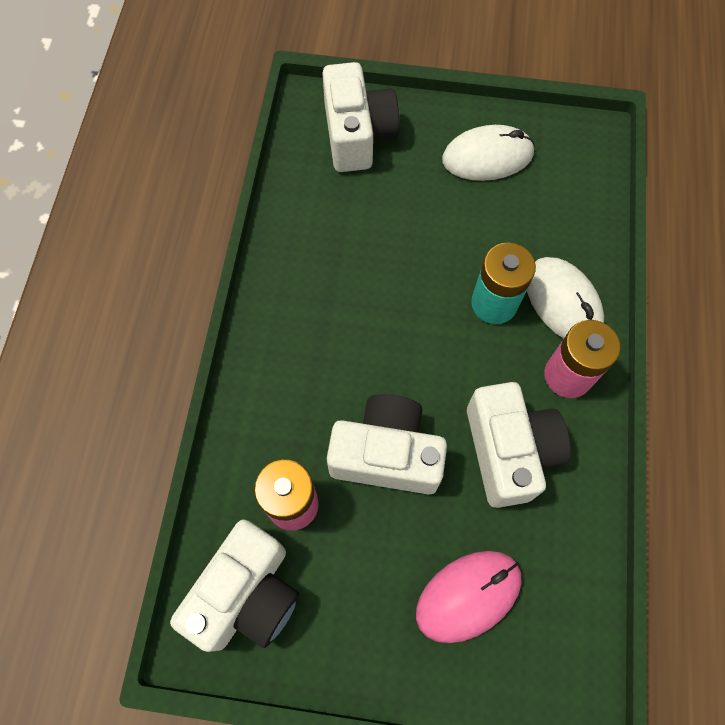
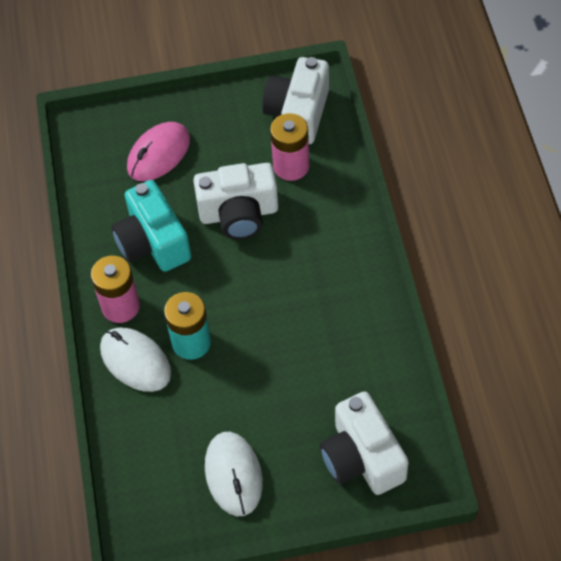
camera: 165 degrees right, 10 degrees down
white mouse [442,125,535,181] -> white mouse turned 75 degrees counterclockwise [205,432,263,516]
white camera [467,382,571,508] -> turquoise camera [111,180,191,272]

